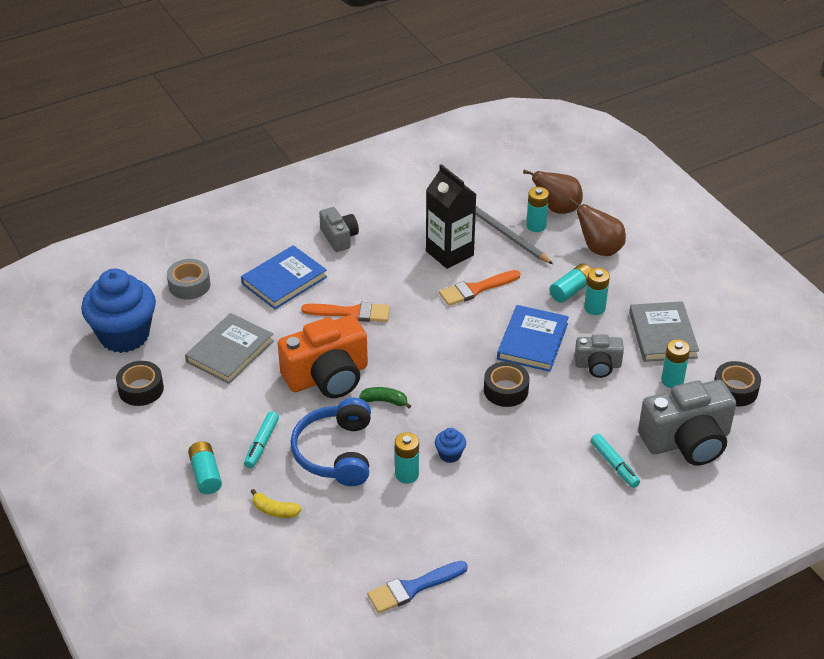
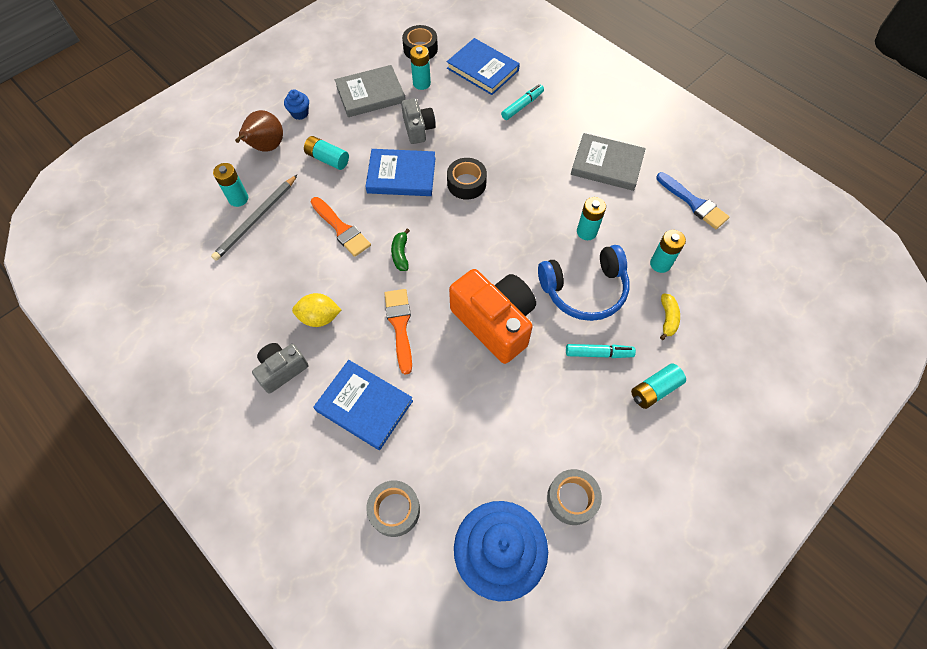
camera: 105 degrees left, 20 degrees up
black tape [116,361,164,406] -> grey tape [547,469,602,525]
grey book [185,313,274,384] -> grey book moved to [571,133,646,191]
green banana [359,387,411,409] -> green banana moved to [391,228,410,271]
black carton [426,164,476,269] -> none
blue cupcake [435,428,466,463] -> blue cupcake moved to [284,89,309,120]
brown pear [523,170,583,214] -> none
turquoise battery [584,268,610,315] -> turquoise battery moved to [650,230,686,273]
grey camera [638,380,736,466] -> blue book [447,38,520,95]
none -> yellow lemon [292,293,341,327]

